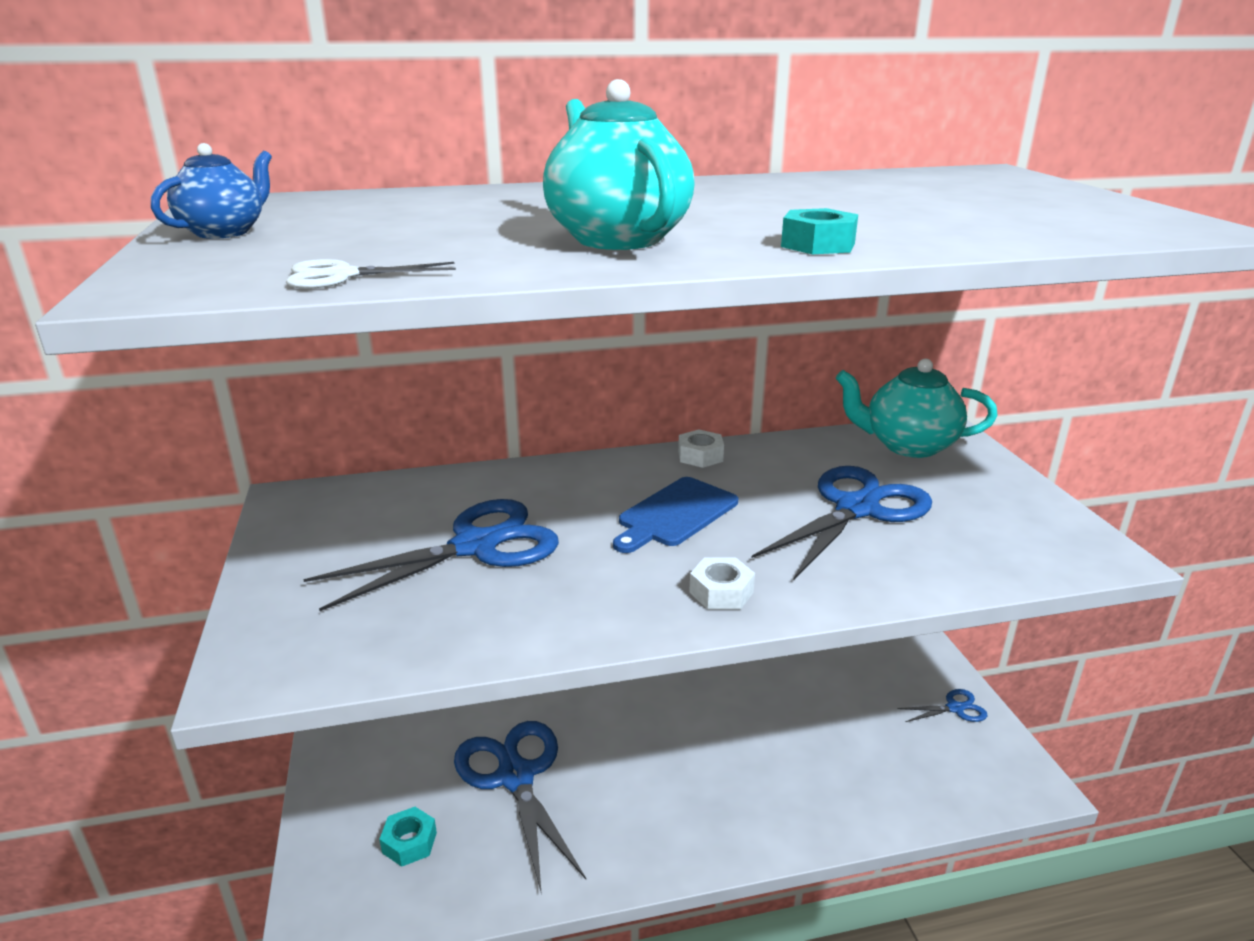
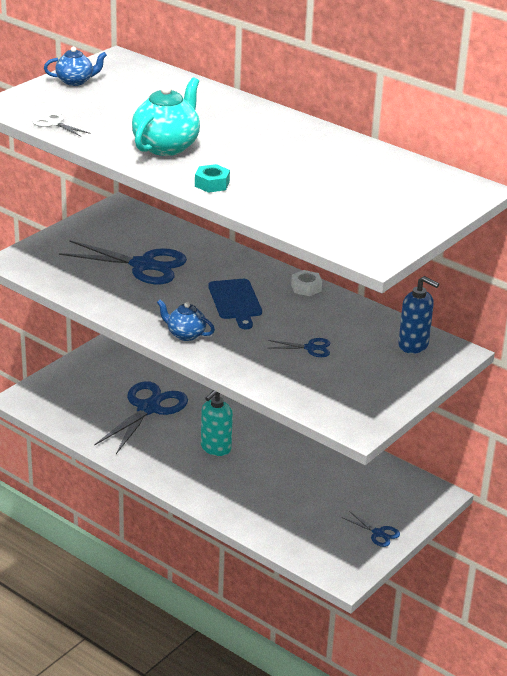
camera: 50 degrees right, 5 degrees up
turquoise nut [379,807,437,867] -> none
blue cutting board [613,477,738,553] -> blue cutting board turned 105 degrees counterclockwise [208,279,262,329]
white nut [689,557,755,610] -> blue teapot [157,299,215,341]
blue scissors [752,466,932,580] -> blue scissors [268,338,330,357], size x0.46
turquoise teapot [836,359,998,458] -> blue soap dispenser [398,276,439,354]
none -> turquoise soap dispenser [201,390,233,456]

